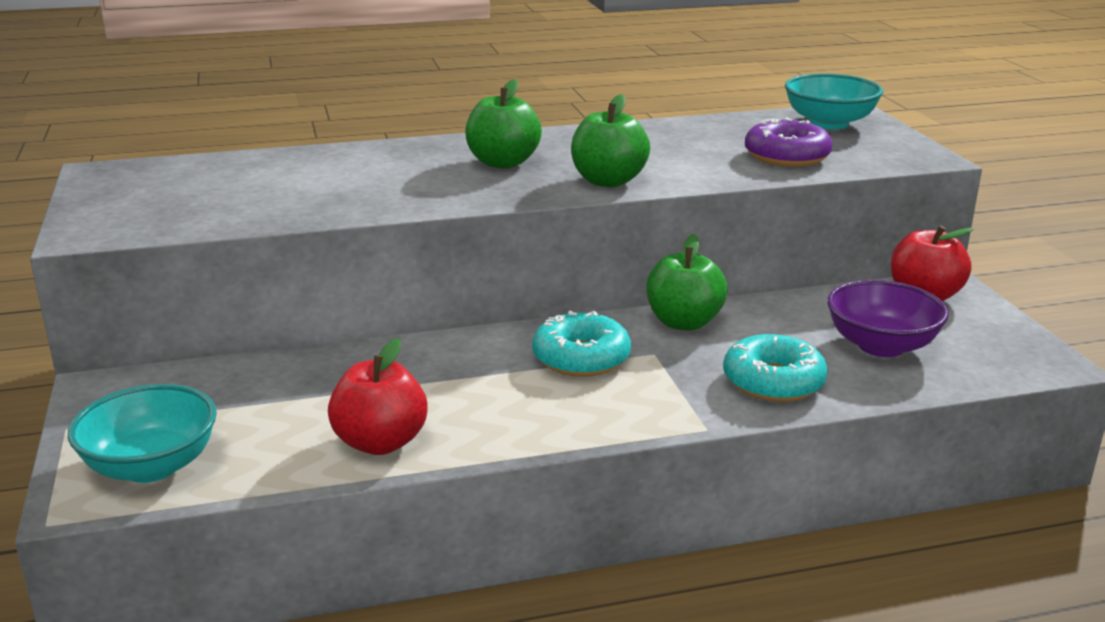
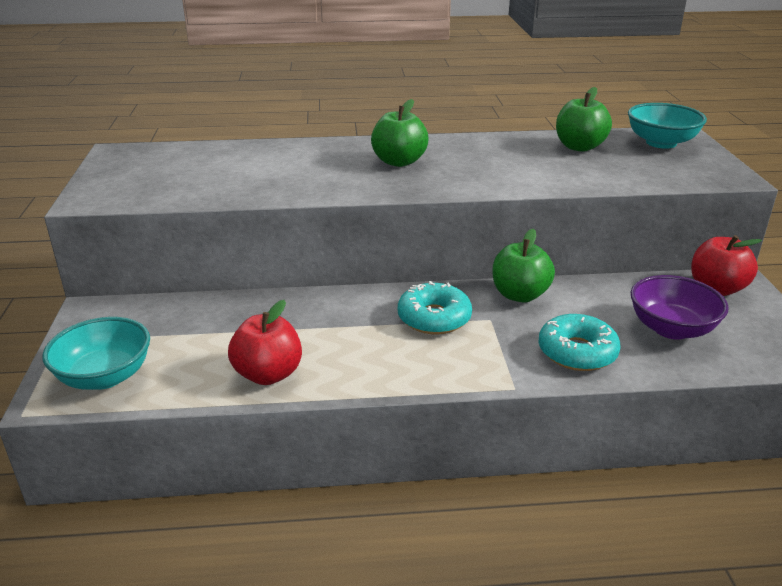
camera: 10 degrees right, 5 degrees up
green apple [571,94,650,187] -> green apple moved to [556,87,612,152]
purple donut [745,117,833,167] -> none

